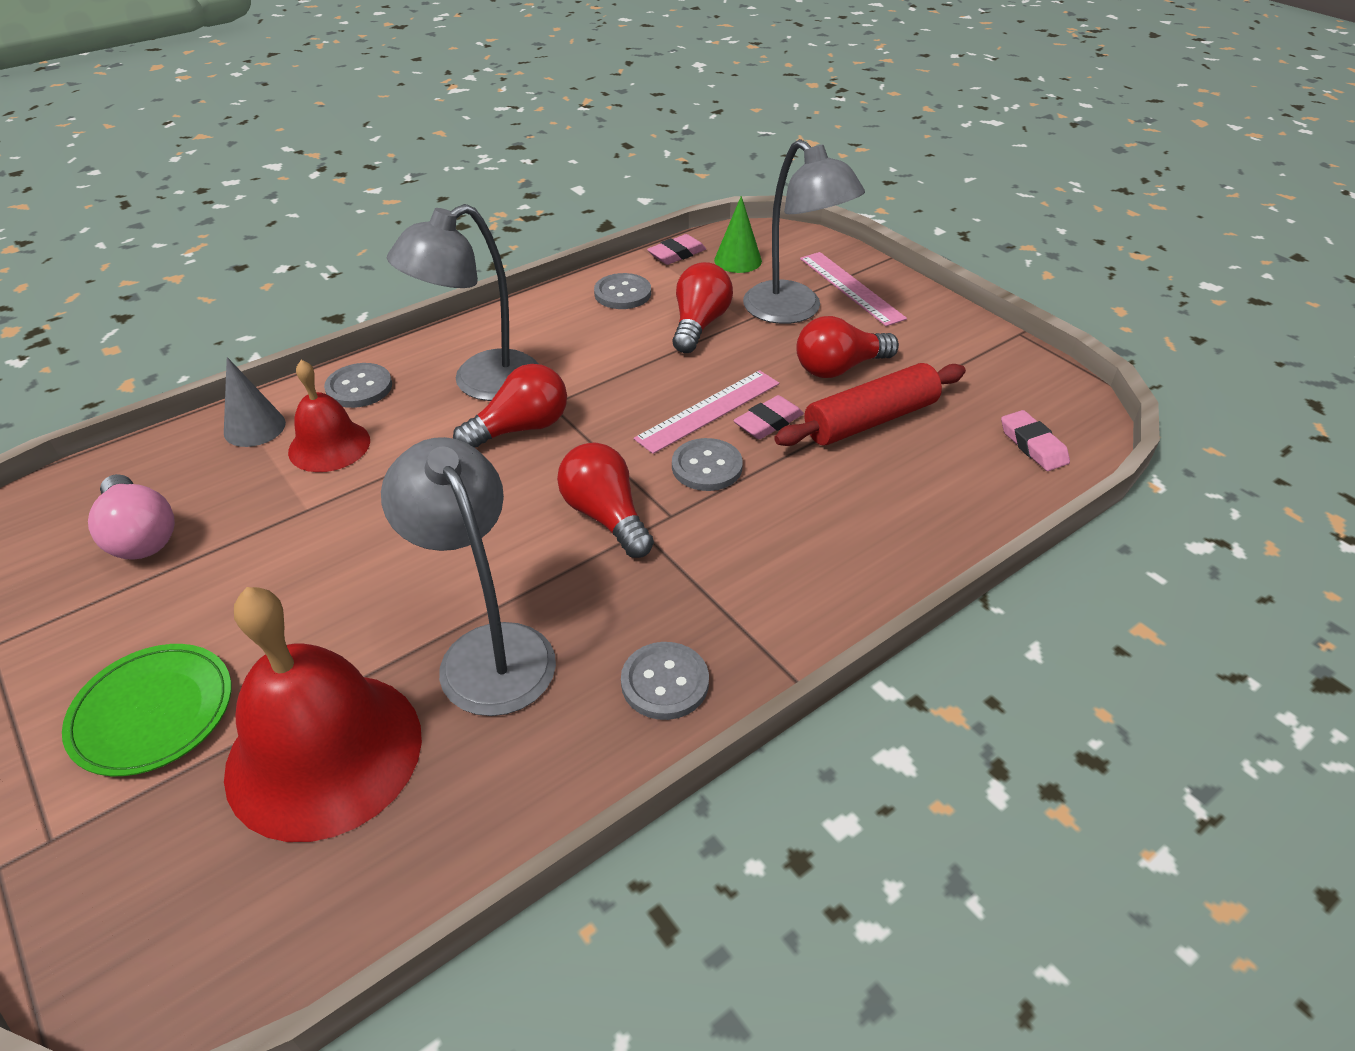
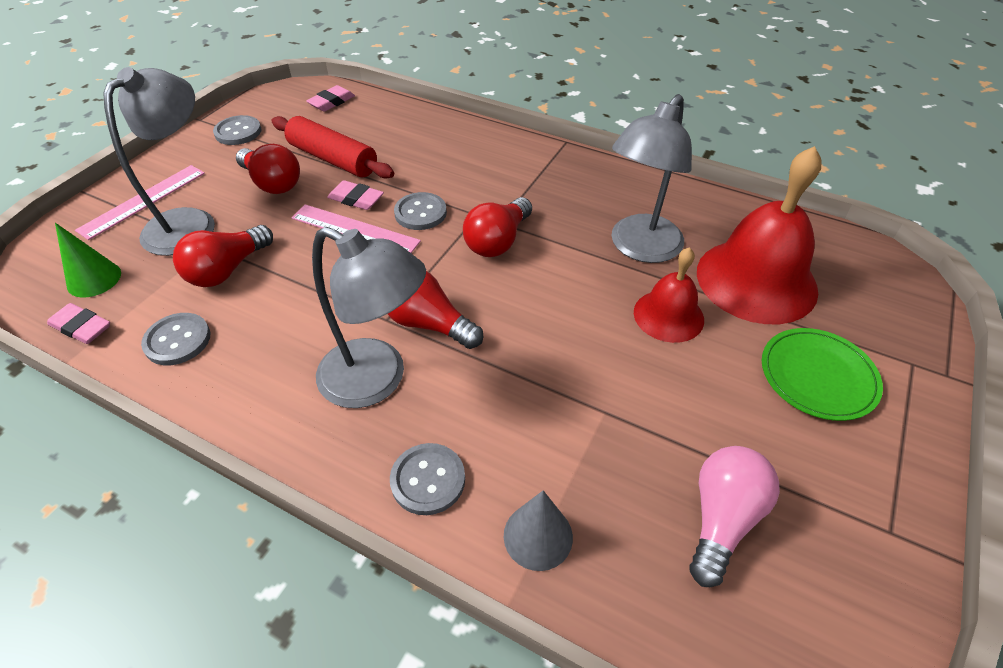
camera: 115 degrees left, 5 degrees up
red bell [288,360,370,472] -> red bell moved to [634,247,704,343]
grey button [621,642,709,720] -> grey button moved to [213,115,261,145]
red light bulb [673,262,733,353] -> red light bulb turned 45 degrees counterclockwise [173,225,273,287]

